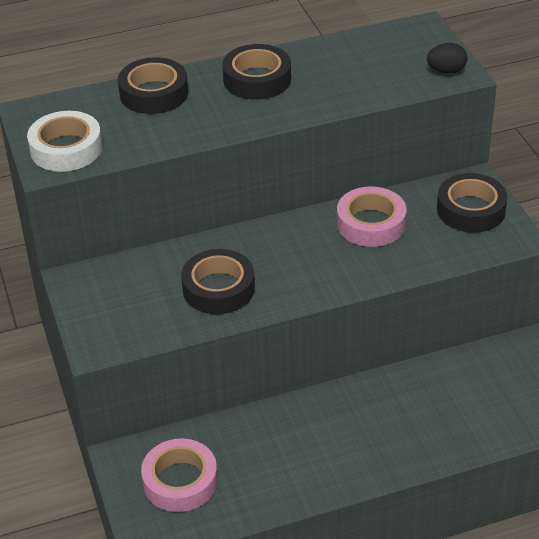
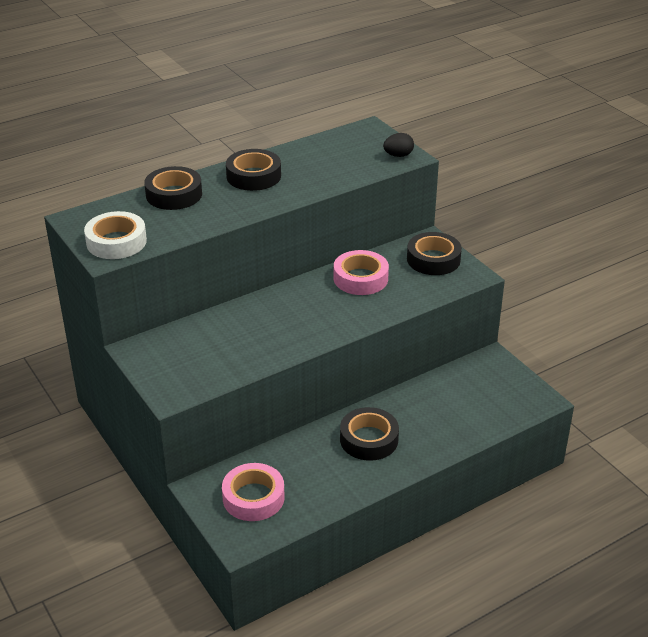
camera: 15 degrees left, 5 degrees down
black tape [181,249,255,314] -> black tape moved to [340,407,399,461]

